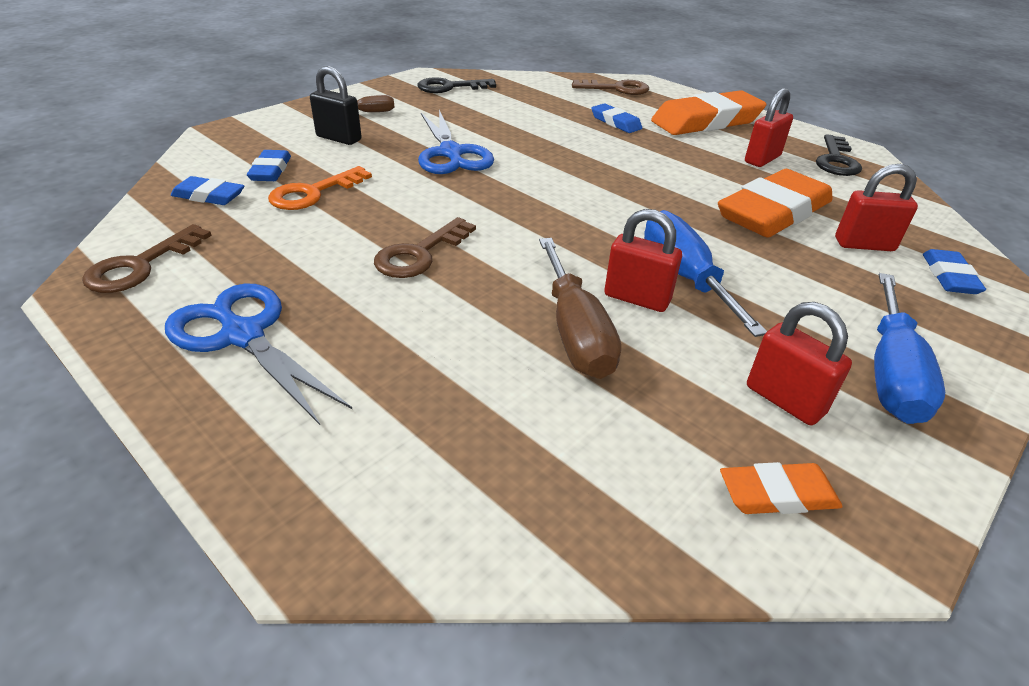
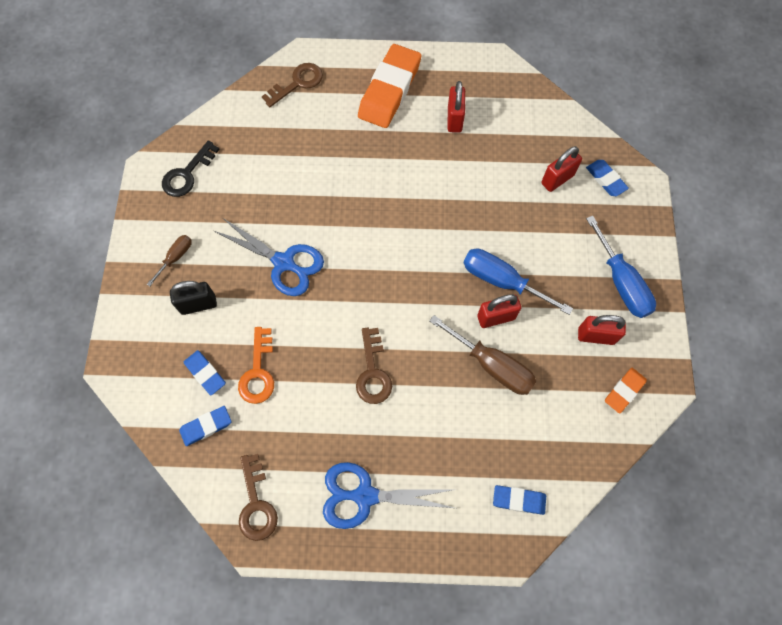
camera: 40 degrees left, 30 degrees up
blue eraser [591,103,642,133] -> blue eraser moved to [493,485,546,515]
orange eraser [718,169,833,238] -> none
black key [816,134,862,176] -> none

